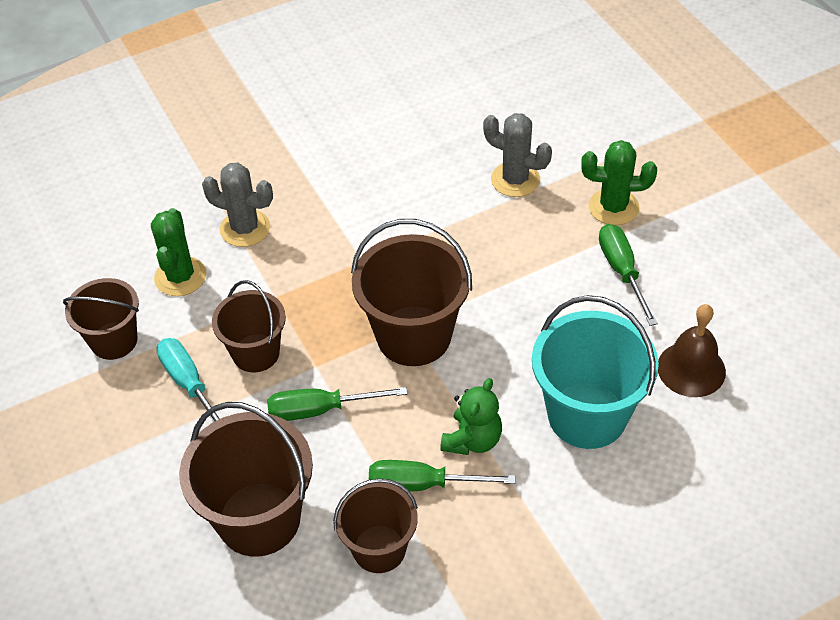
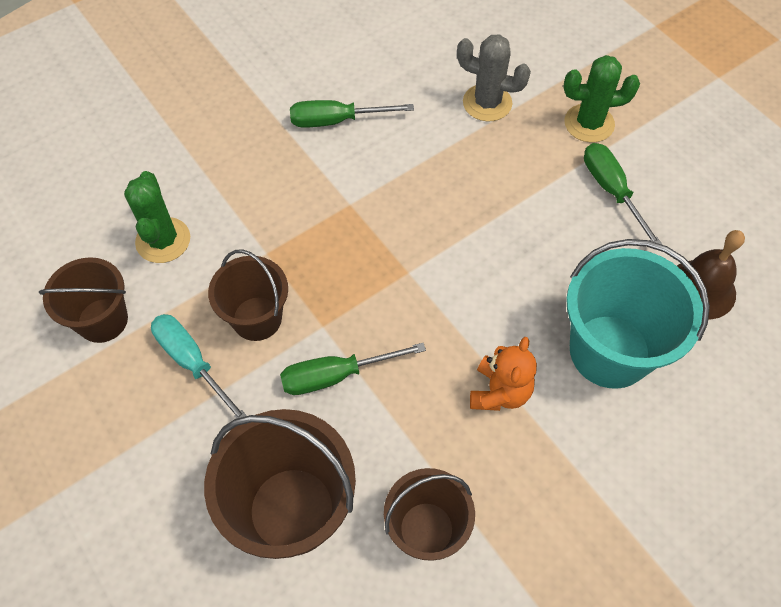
camera: 10 degrees left, 10 degrees up
grey cactus [202,163,273,247] -> none
brown bucket [351,219,472,366] -> none
green screwdriver [369,460,516,492] -> green screwdriver moved to [290,100,414,128]
green teddy bear [440,378,502,455] -> orange teddy bear [470,337,537,411]

